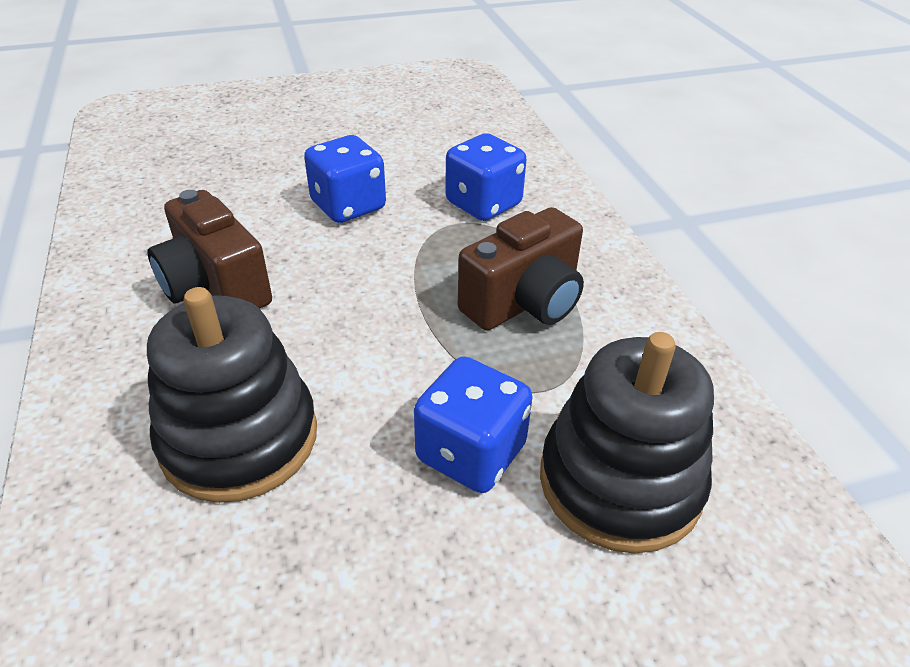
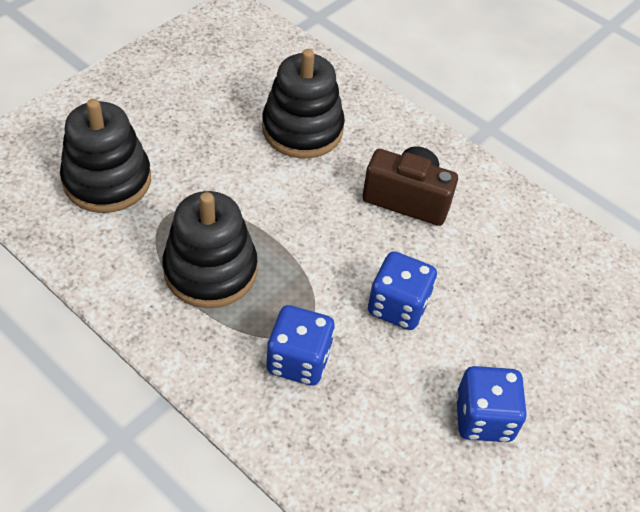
camera: 145 degrees right, 10 degrees up
blue dice [414,356,533,493] -> blue dice moved to [456,366,527,442]
brown camera [458,207,584,331] -> black stacking toy [162,191,257,308]

